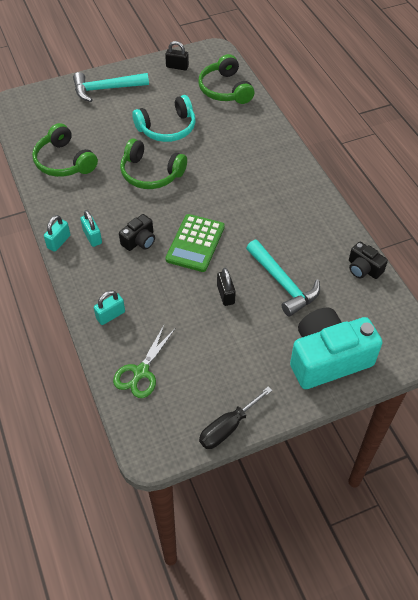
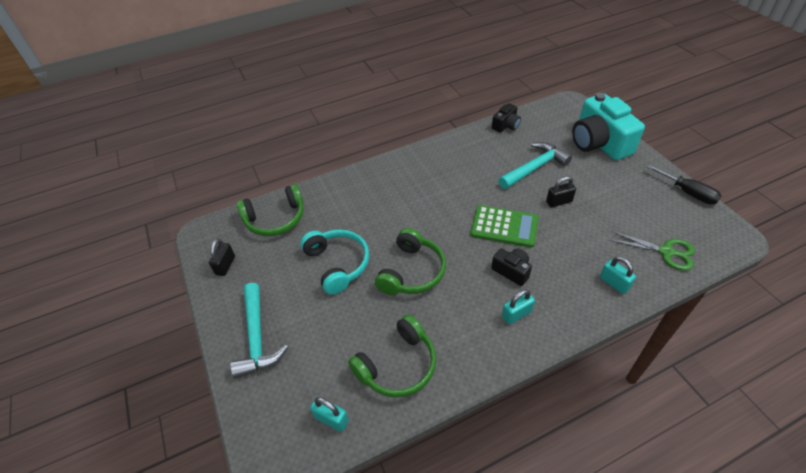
camera: 90 degrees left, 5 degrees down
turquoise padlock [44,215,71,252] -> turquoise padlock moved to [310,397,349,432]

